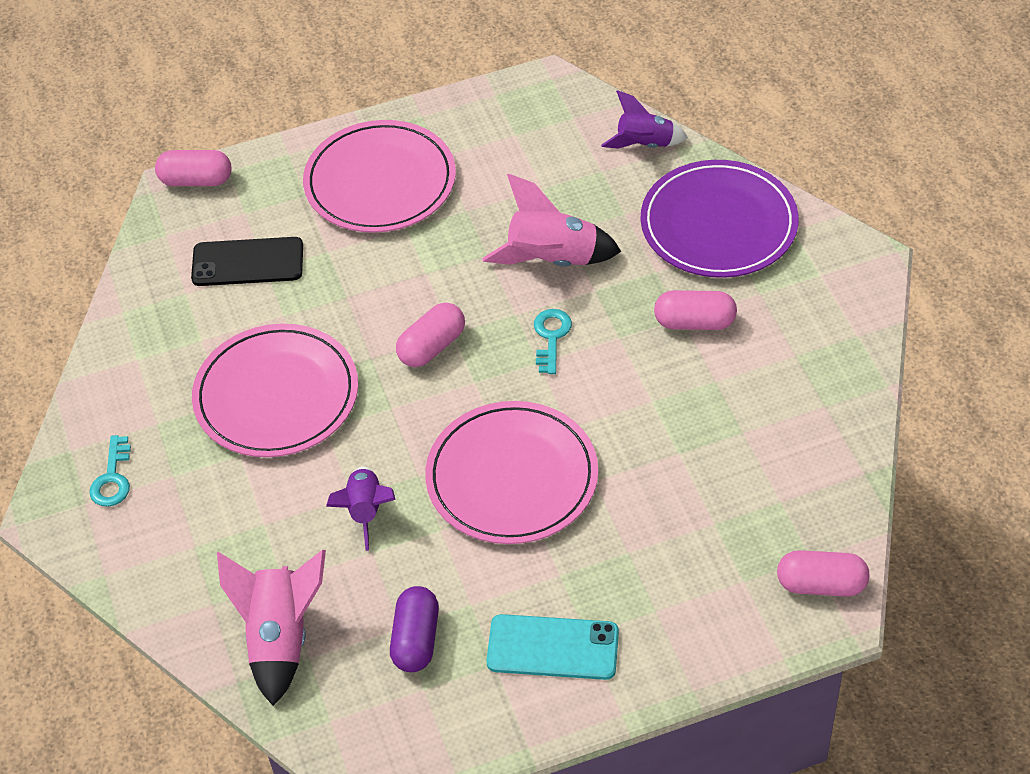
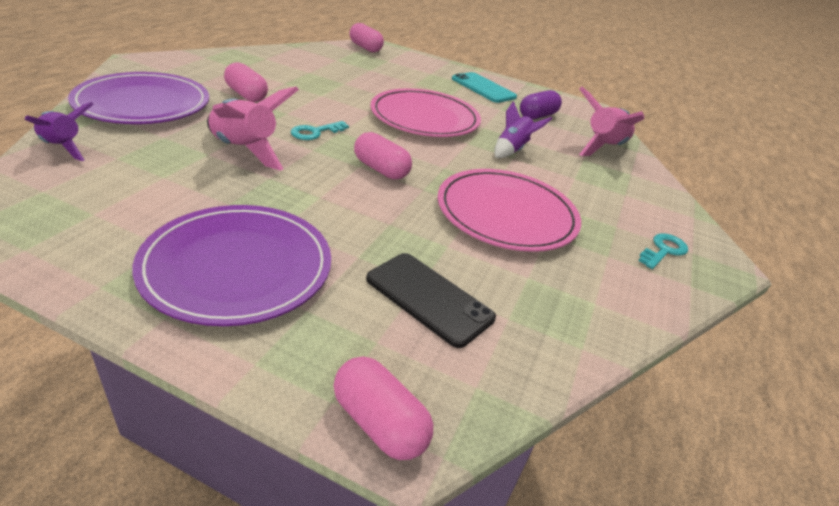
camera: 145 degrees left, 15 degrees down
pink plate [303,120,456,233] -> purple plate [132,205,331,326]
pink capsule [396,303,465,367] -> pink capsule turned 45 degrees clockwise [354,132,412,180]

